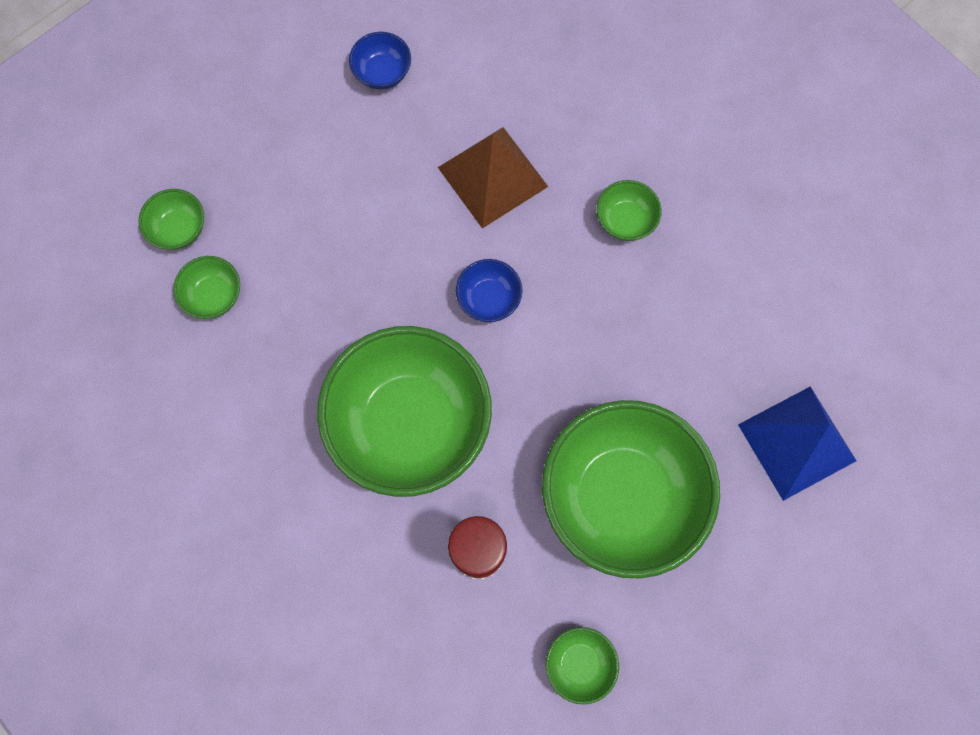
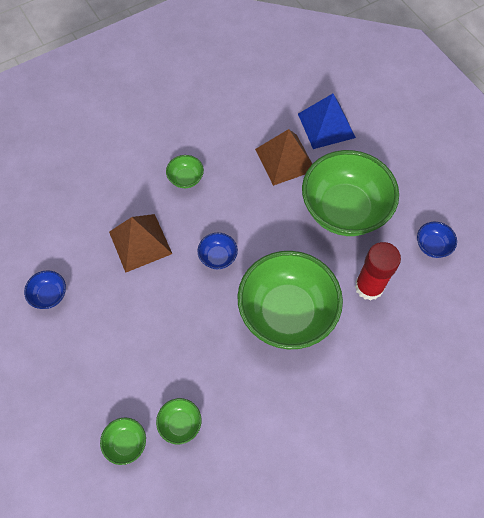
camera: 80 degrees left, 10 degrees down
green bowl [545,627,619,705] -> blue bowl [417,222,457,258]
none -> brown pyramid [255,129,312,186]

